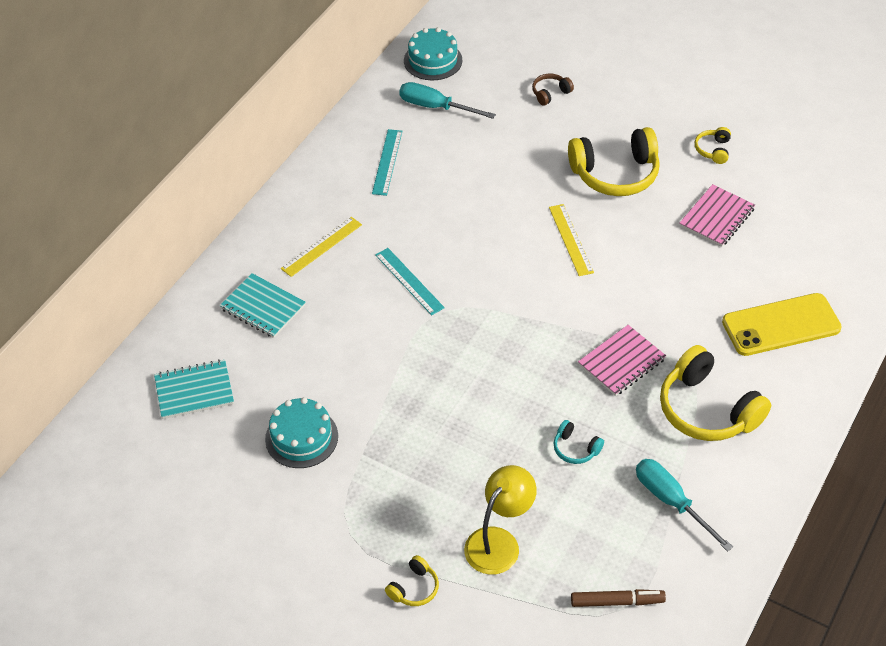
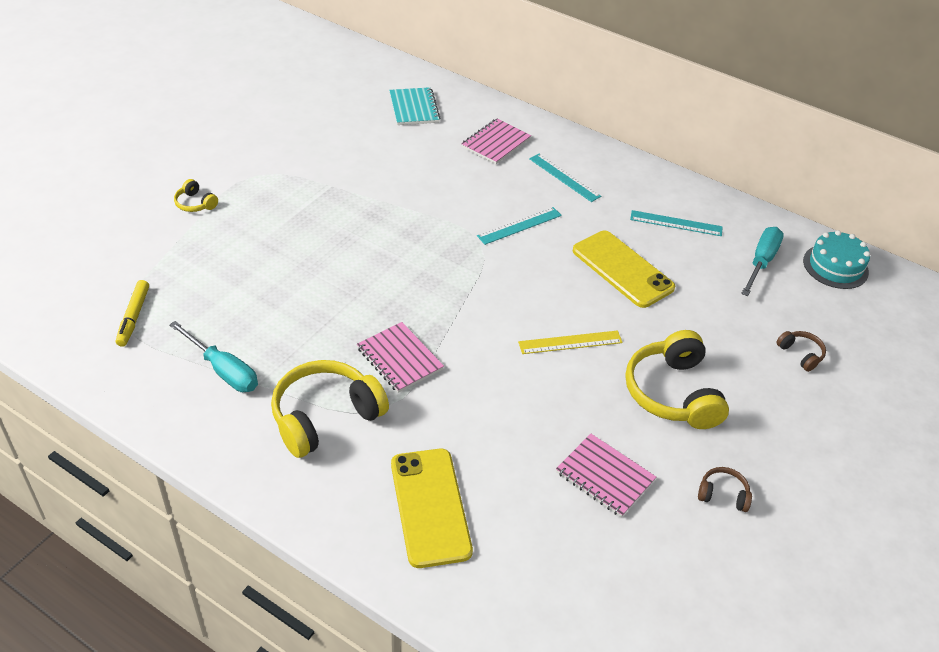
camera: 90 degrees right, 5 degrees down
turquoise notebook [220,273,306,338] -> pink notebook [461,119,531,164]
turquoise cake [265,397,338,468] -> none
yellow ruler [281,217,362,277] -> turquoise ruler [529,154,601,202]
yellow lamp [464,465,537,575] -> none
turquoise headphones [554,420,604,464] -> none
brown marker [571,589,666,607] -> yellow marker [116,280,149,347]
turquoise screwdriver [636,459,733,552] -> turquoise screwdriver turned 75 degrees clockwise [169,321,258,392]
yellow headphones [695,127,731,164] -> brown headphones [698,467,752,512]
none -> yellow phone [573,231,675,308]

